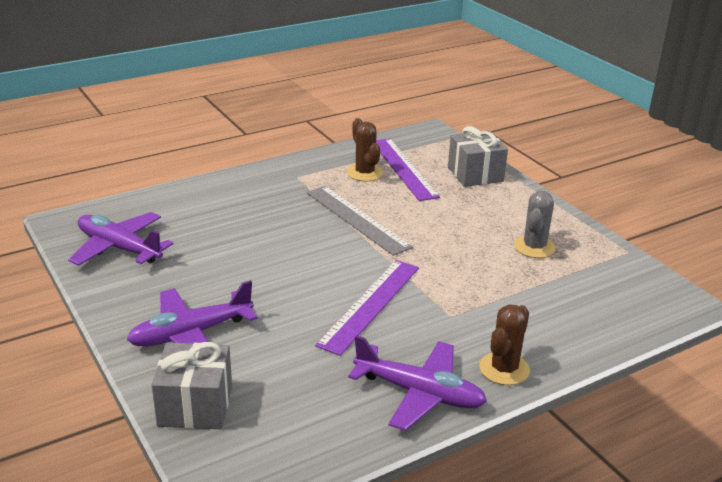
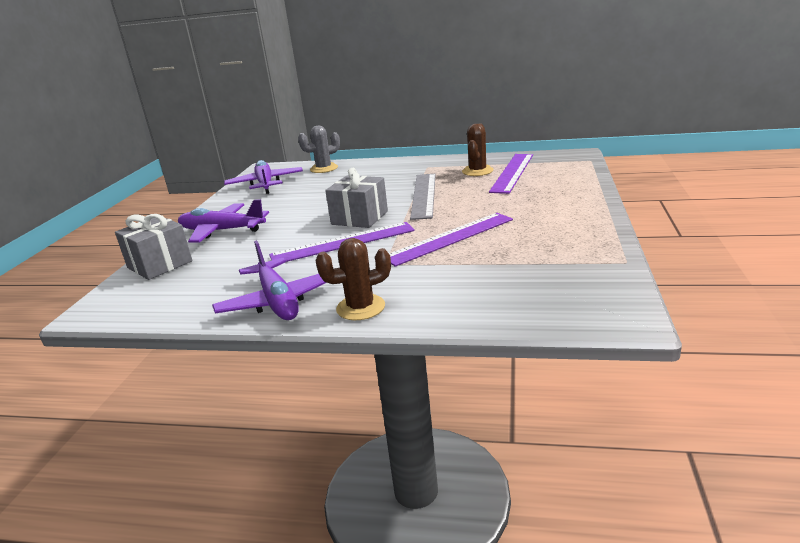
camera: 45 degrees right, 5 degrees down
grey gift [448,126,508,187] -> grey gift moved to [325,168,388,228]
grey cactus [514,191,556,258] -> grey cactus moved to [298,125,340,173]
none -> purple ruler [389,213,513,267]

